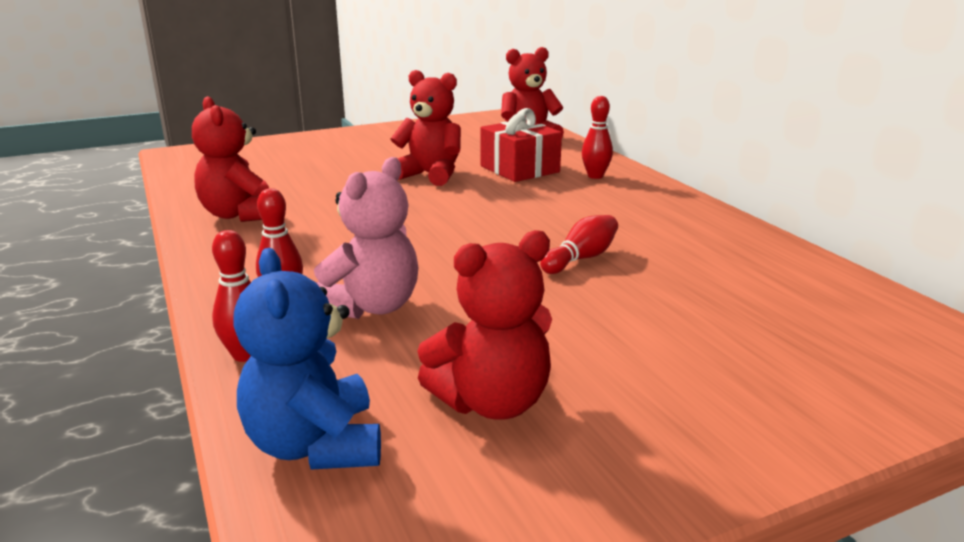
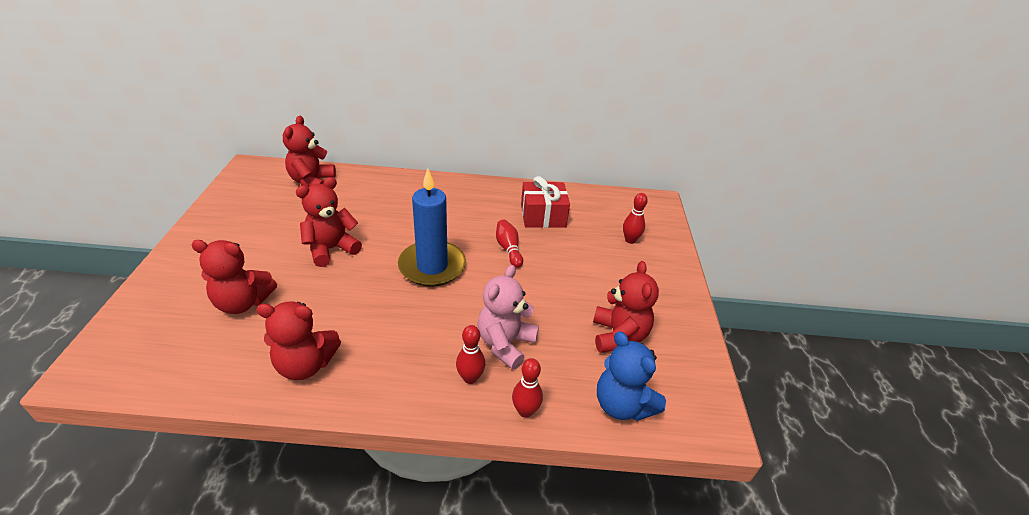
camera: 65 degrees left, 15 degrees up
blue teddy bear [233,248,381,470] -> blue teddy bear turned 45 degrees clockwise [597,332,666,421]
pink teddy bear [314,157,419,319] -> pink teddy bear turned 120 degrees counterclockwise [478,265,539,370]
red gift [480,108,562,182] -> red gift moved to [521,176,570,228]
red bowling pin [582,96,613,179] -> red bowling pin moved to [623,193,648,244]
none -> red teddy bear [191,240,277,314]
none -> blue candle [398,168,466,287]

